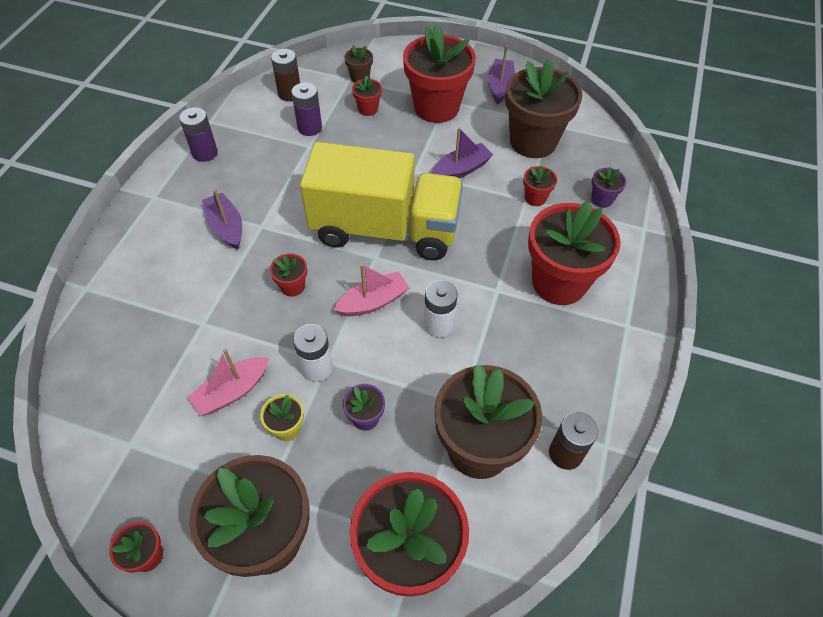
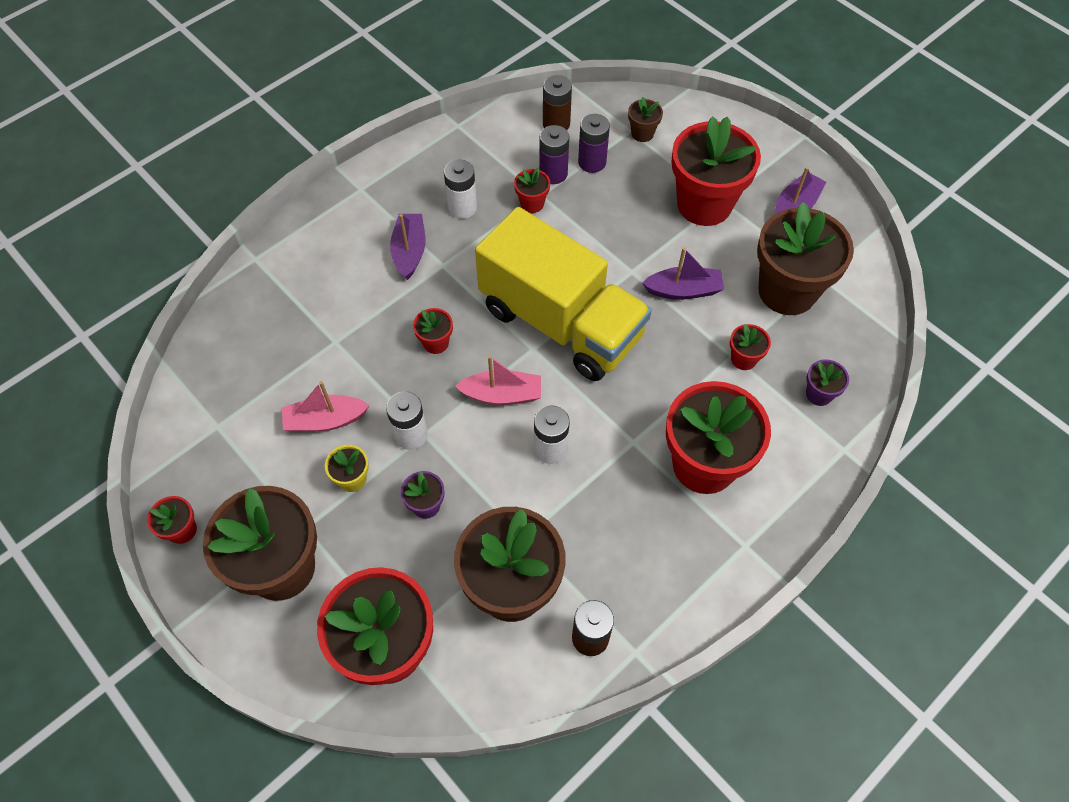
camera: 30 degrees right, 5 degrees up
purple battery [179,107,218,162] -> purple battery moved to [578,114,610,173]
red flower pot [352,75,382,116] -> red flower pot moved to [514,168,550,213]
none -> white battery [444,159,477,219]

